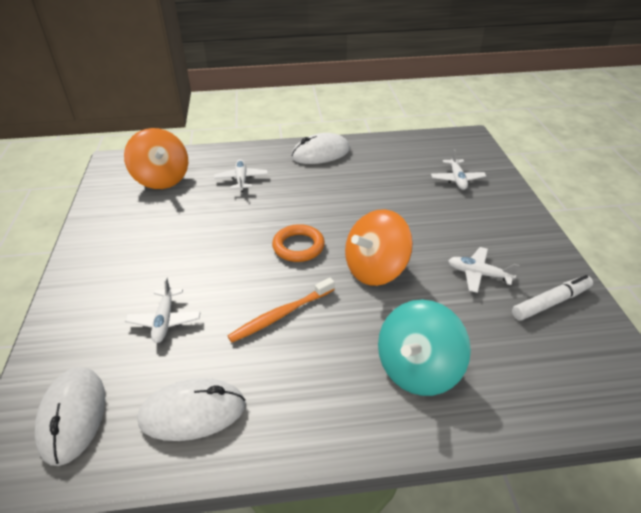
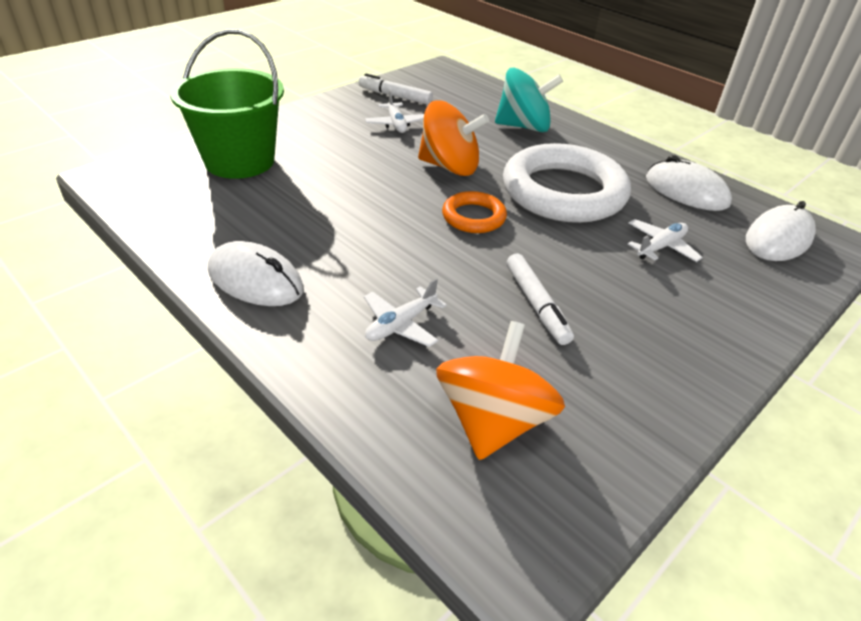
camera: 130 degrees left, 0 degrees up
orange toothbrush [228,278,335,343] -> white ring [503,143,631,223]
white plane [431,149,486,190] -> green bucket [170,29,284,179]
none -> white marker [507,254,574,345]

